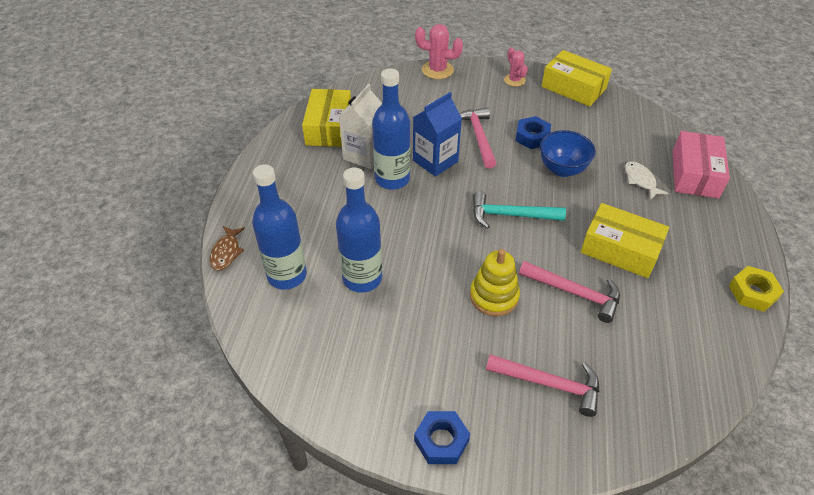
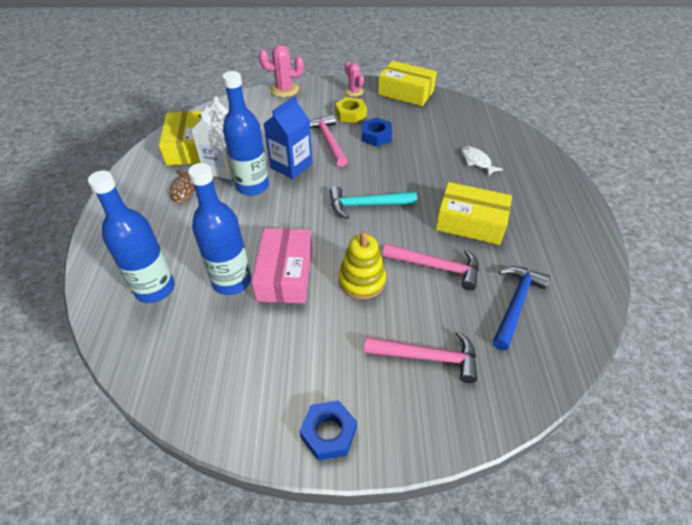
camera: 10 degrees left, 0 degrees up
brown fish [210,226,245,271] -> brown fish moved to [170,170,195,203]
blue bowl [540,130,596,177] -> none
pink box [673,131,730,199] -> pink box moved to [252,228,312,304]
yellow nut [729,266,784,312] -> yellow nut moved to [335,97,367,123]
none -> blue hammer [493,266,550,350]

